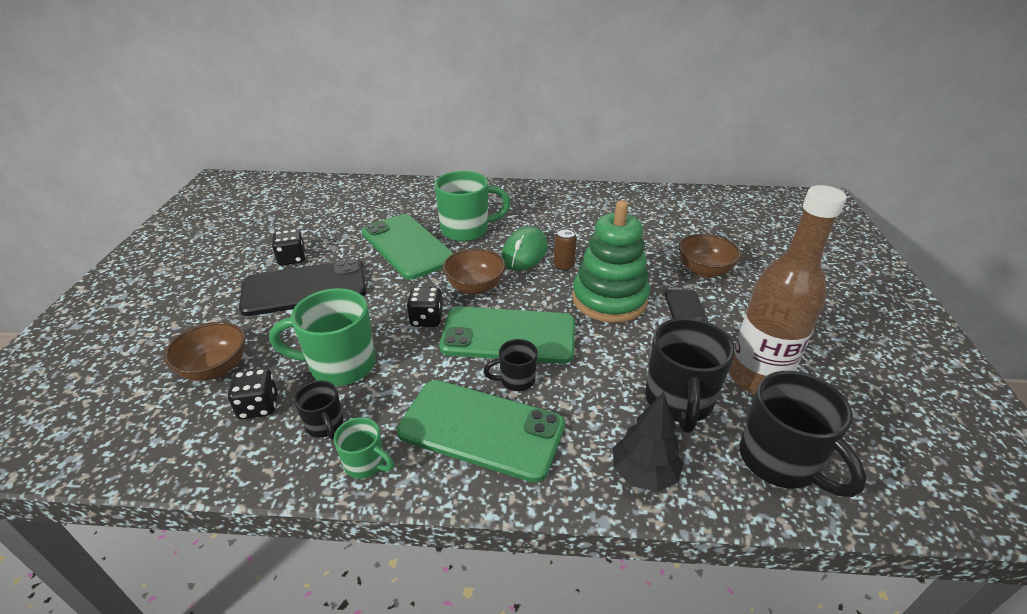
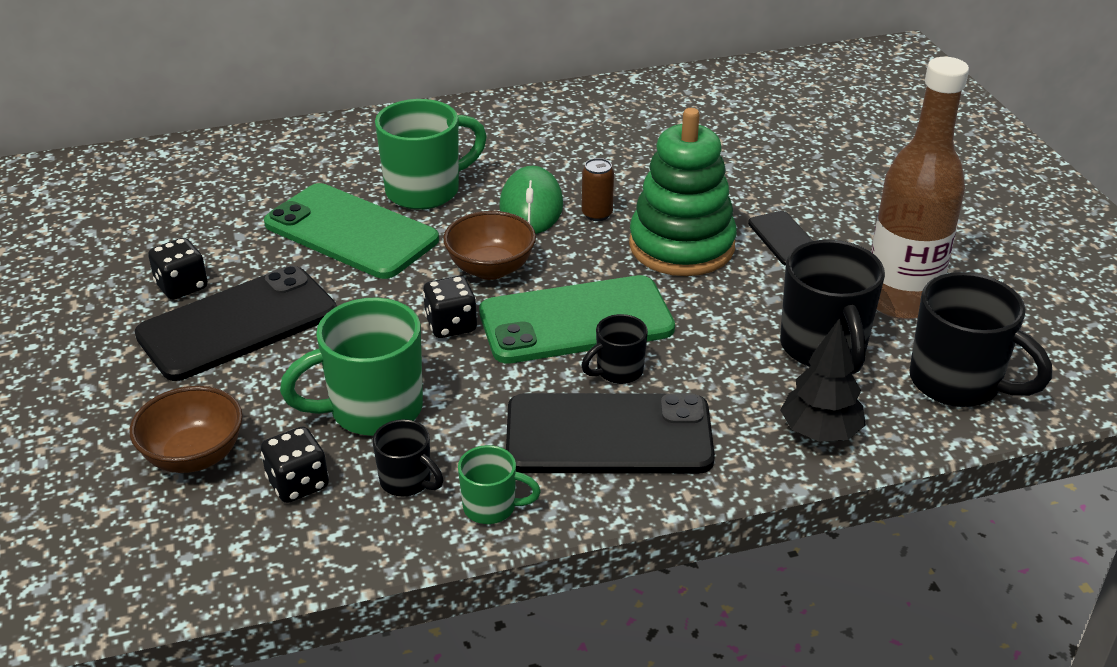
camera: 20 degrees left, 0 degrees up
green phone [397,380,565,483] -> black phone [506,393,715,474]
brown bowl [679,234,741,278] -> none

